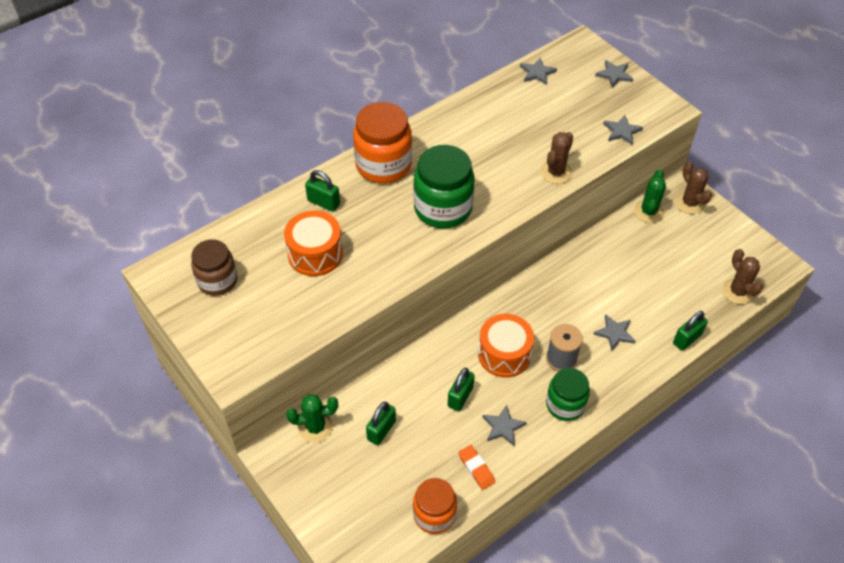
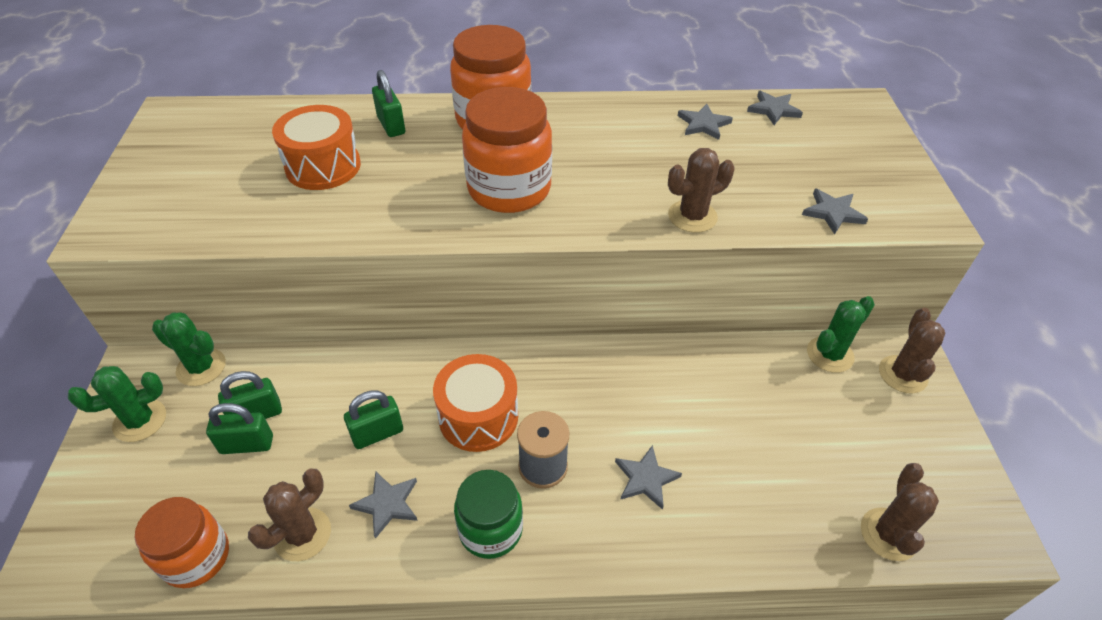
camera: 35 degrees right, 5 degrees down
brown jar [191,239,237,296] -> none
green jar [413,145,474,228] -> orange jar [462,87,552,213]
orange eraser [458,445,495,490] -> brown cactus [248,469,331,561]
grey star [595,60,633,88] -> grey star moved to [678,104,733,140]
green padlock [673,311,708,351] -> green padlock moved to [206,403,273,454]
none -> green cactus [68,366,166,442]

